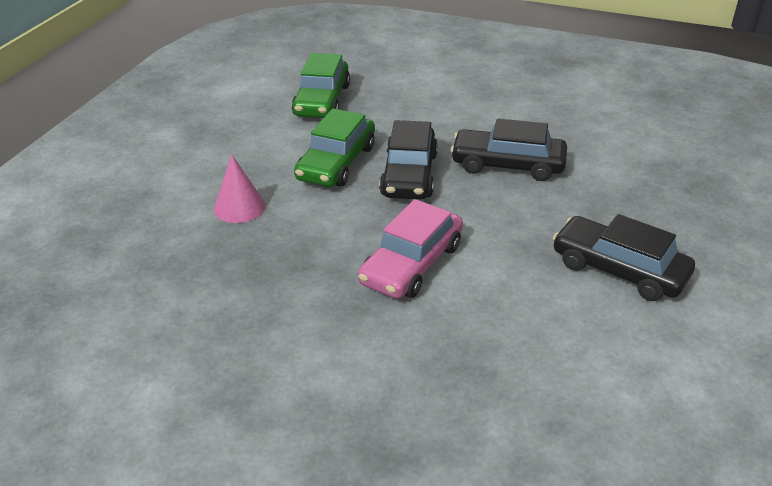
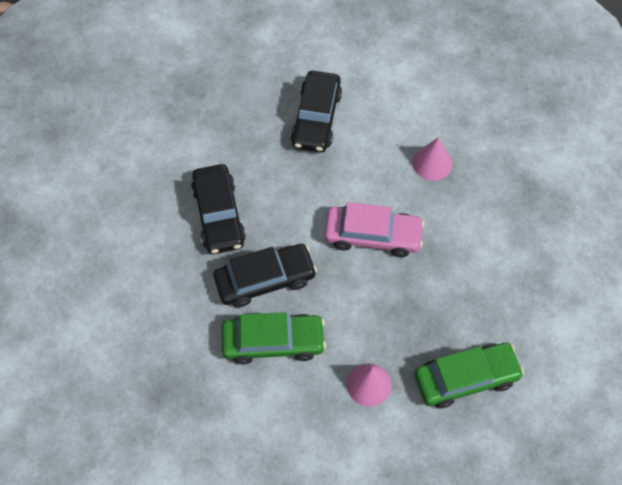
camera: 115 degrees left, 25 degrees up
green car [292,53,350,118] -> green car moved to [414,342,524,408]
none -> pink cone [413,137,452,181]

